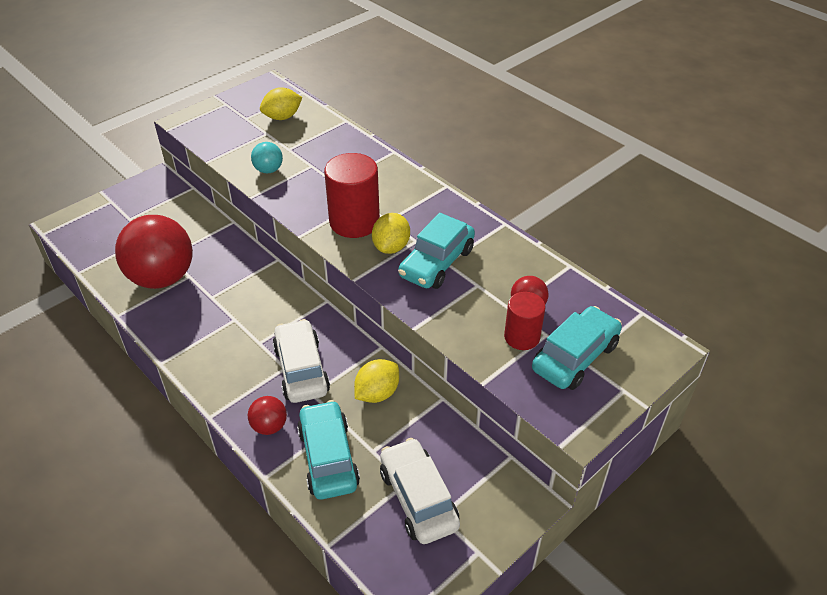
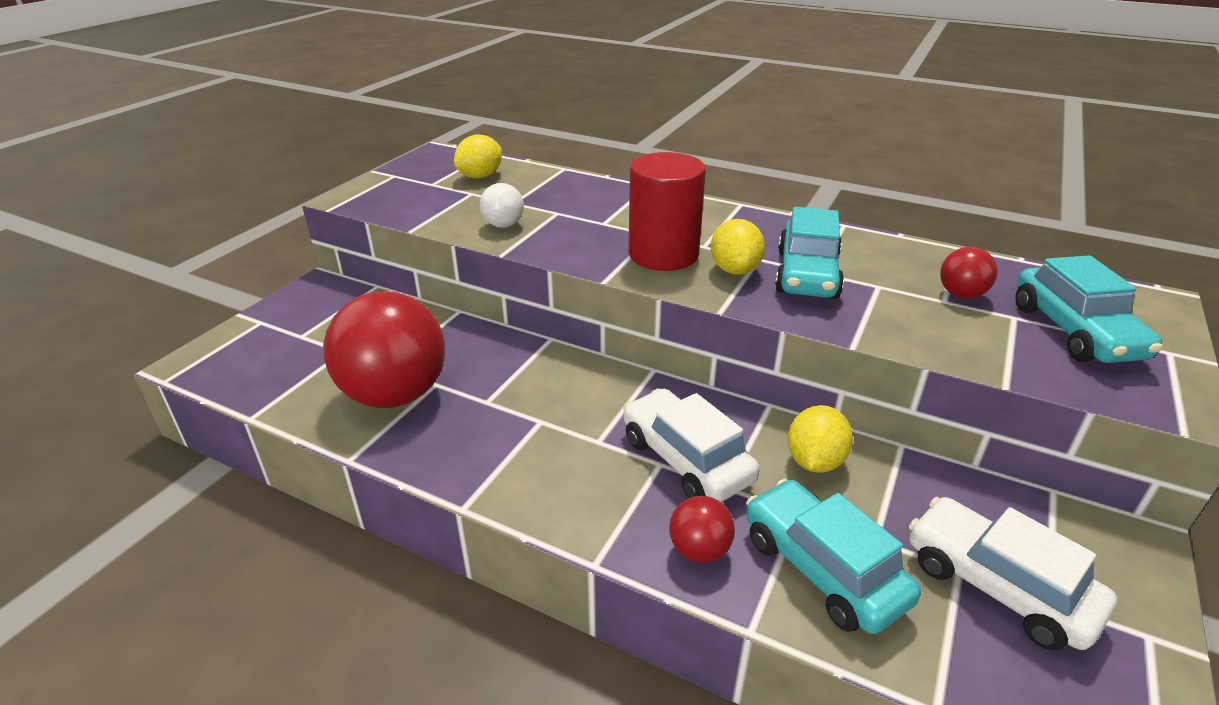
camera: 20 degrees left, 10 degrees down
turquoise ball [251,142,283,173] -> white ball [480,183,524,228]
red cylinder [504,292,545,350] -> none
turquoise car [532,306,622,390] -> turquoise car turned 150 degrees clockwise [1015,255,1163,363]

